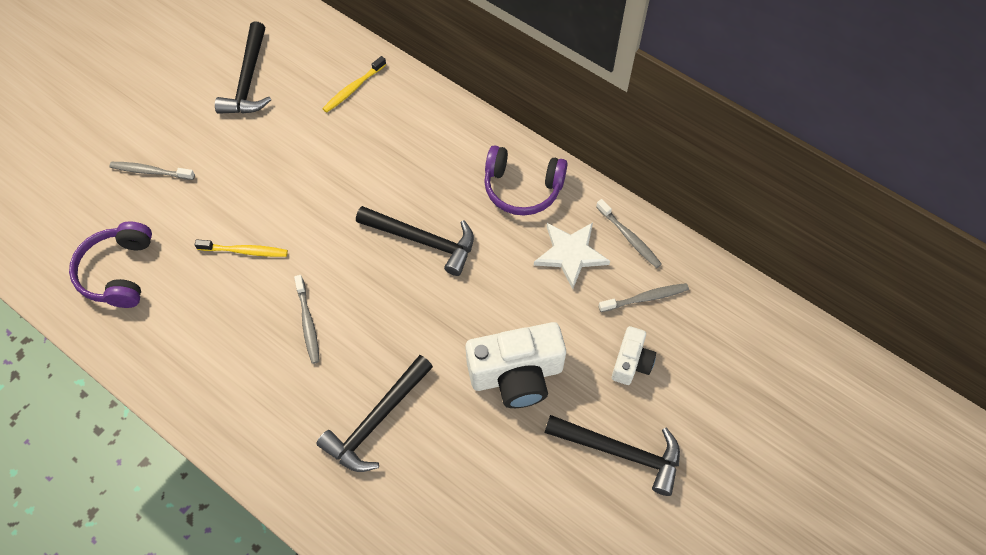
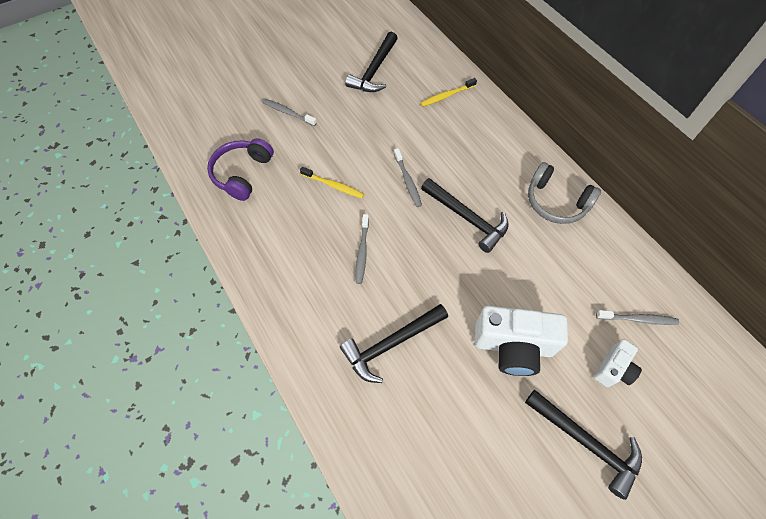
camera: 20 degrees right, 0 degrees up
purple headphones [484,145,567,215] -> grey headphones [528,162,601,224]
white star [534,223,610,289] -> none
grey toothbrush [596,199,662,268] -> grey toothbrush moved to [394,148,422,207]

